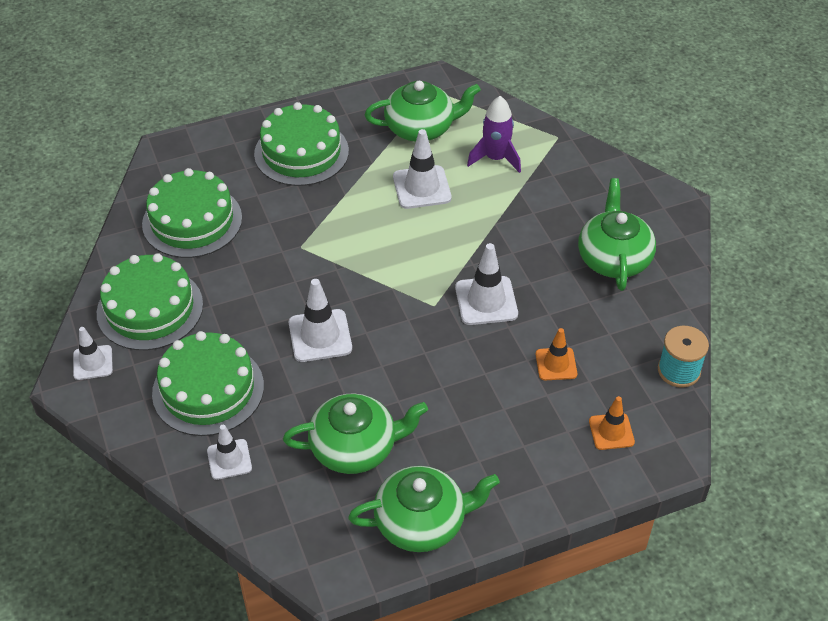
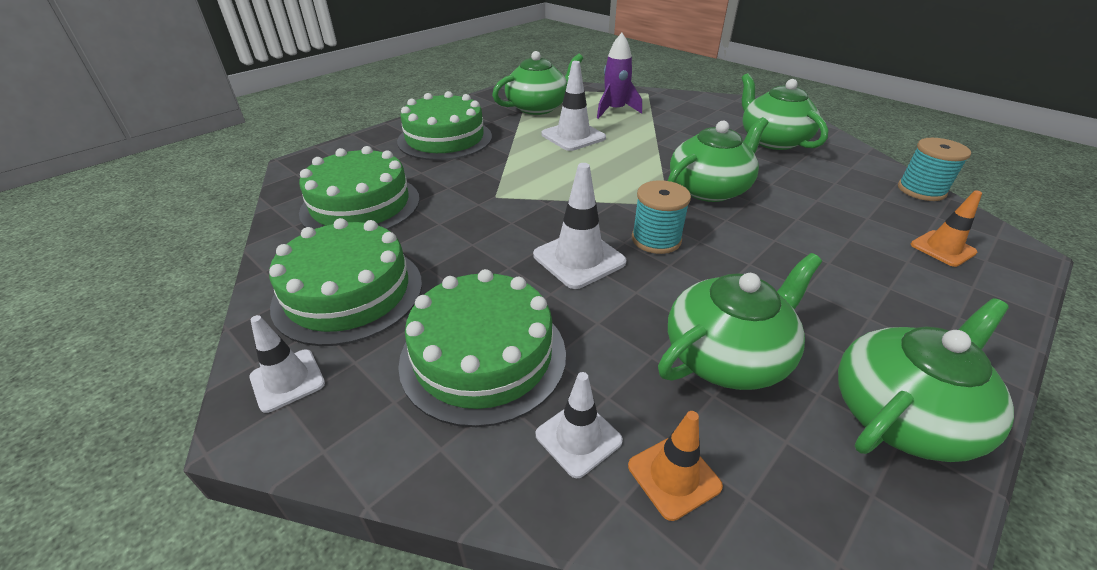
camera: 25 degrees left, 10 degrees down
white traffic cone [455,243,518,325] -> green teapot [668,117,768,202]
orange traffic cone [536,328,577,380] -> orange traffic cone moved to [628,411,723,521]
none -> turquoise spool [632,180,691,254]

